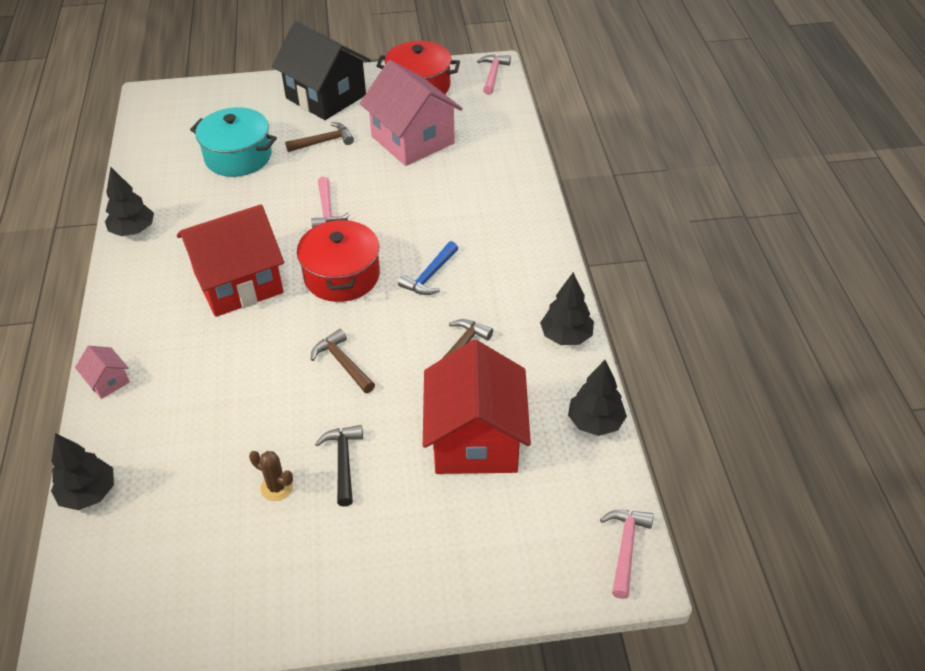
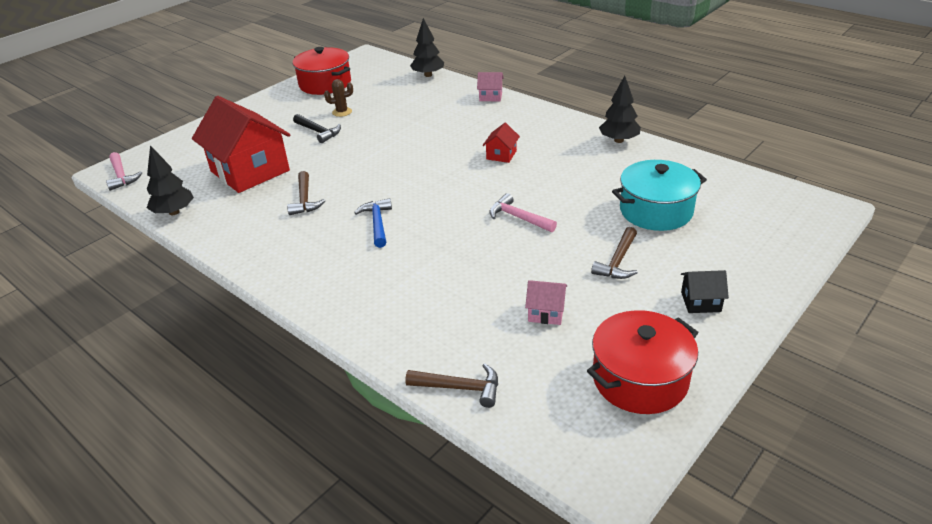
camera: 140 degrees right, 10 degrees down
red house [177,204,284,317] -> red house [482,123,520,163], size x0.42
black house [272,22,371,120] -> black house [681,270,729,313], size x0.42
red pot [297,218,380,302] -> red pot moved to [293,47,351,95]
brown hammer [311,329,375,393] -> brown hammer moved to [405,363,498,408]
pink house [360,60,463,166] -> pink house [525,280,567,325], size x0.42
pink hammer [477,55,511,95] -> none
black tree [540,273,594,345] -> none

